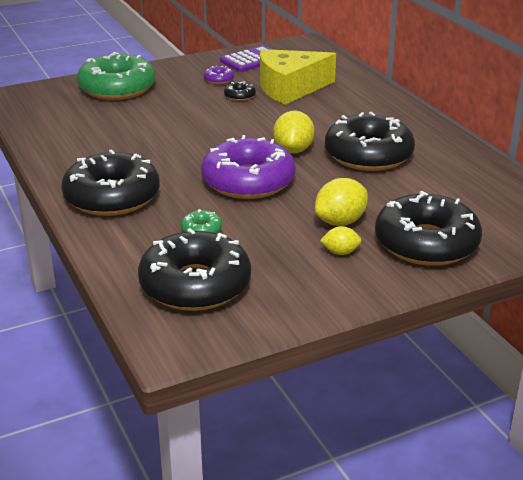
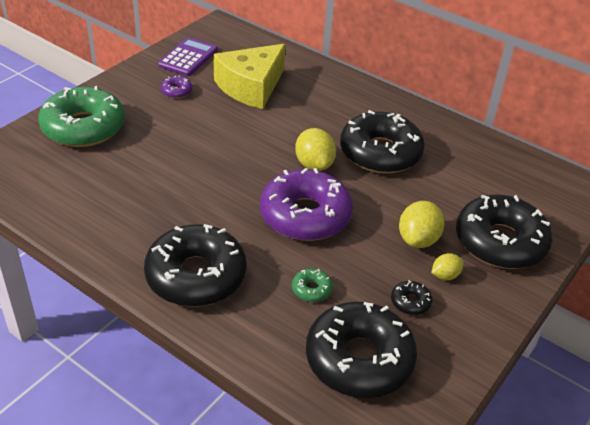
camera: 30 degrees left, 10 degrees up
black donut [224,81,256,101] -> black donut moved to [391,280,433,315]

